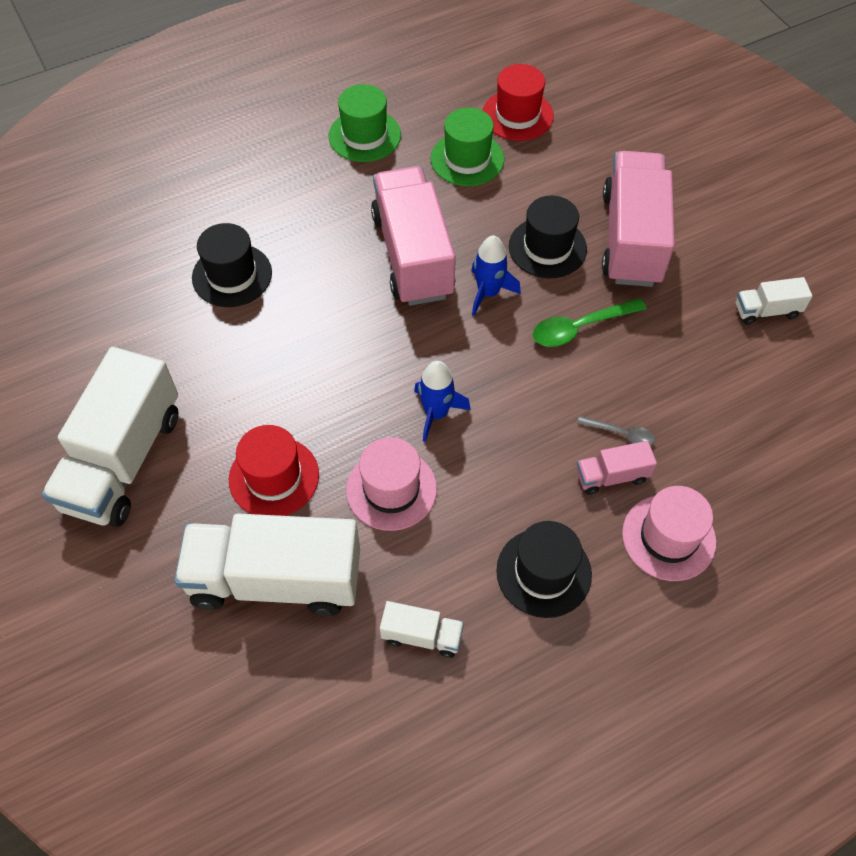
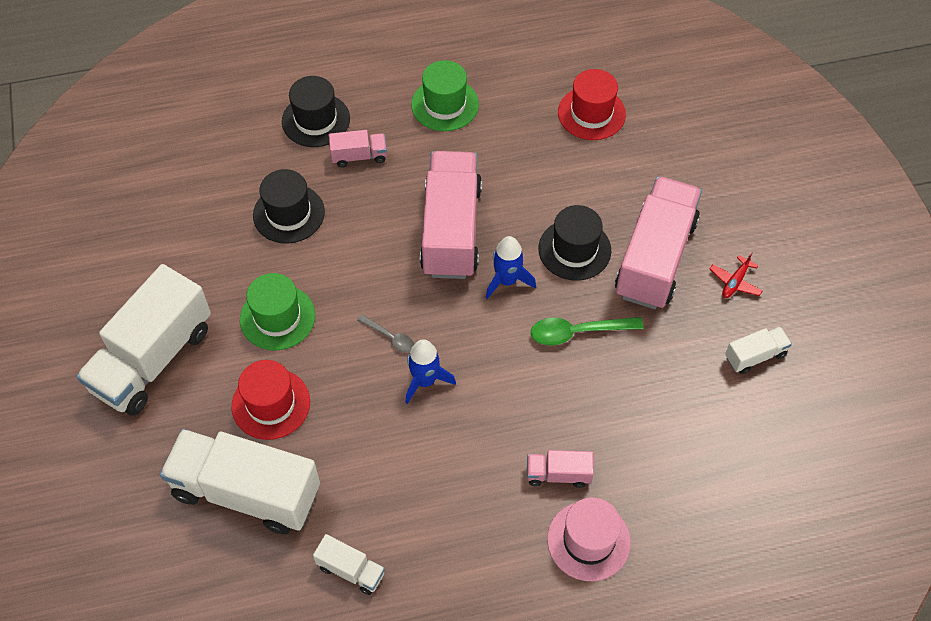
camera: 15 degrees right, 0 degrees up
pink hat [346,437,437,531] -> none
green hat [431,107,504,186] -> green hat moved to [240,273,315,350]
black hat [496,521,592,618] -> black hat moved to [282,76,350,147]
grey spoon [577,416,655,446] -> grey spoon moved to [357,314,414,353]
white truck [736,277,812,325] -> white truck turned 150 degrees clockwise [725,327,792,374]
none -> pink truck [329,130,387,167]
none -> red plane [710,252,763,298]

